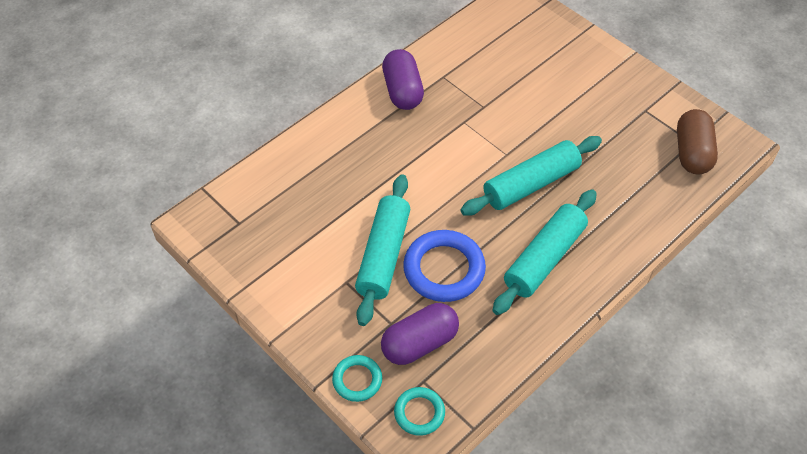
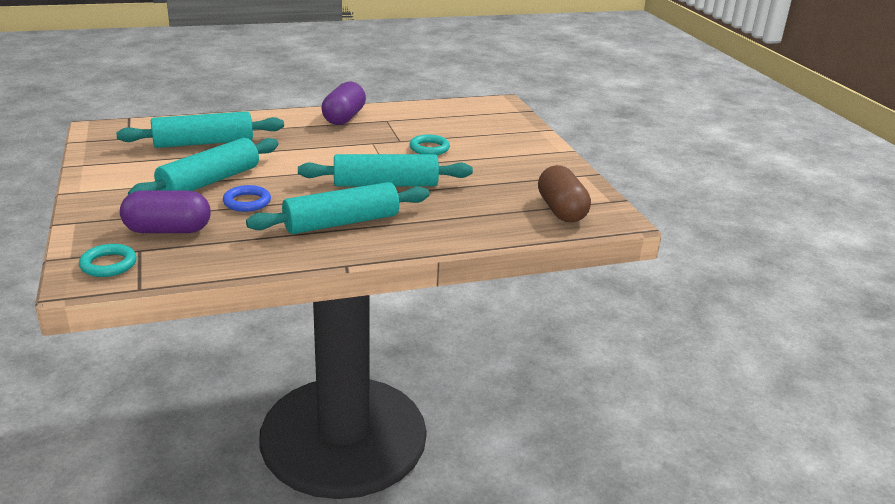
camera: 25 degrees right, 25 degrees down
turquoise ring [332,355,382,402] -> turquoise ring moved to [410,134,450,155]
blue ring [403,230,486,302] -> blue ring [223,185,271,212], size x0.57
brown capsule [677,109,718,174] -> brown capsule turned 45 degrees counterclockwise [538,165,591,222]
none -> turquoise rolling pin [116,111,284,148]

